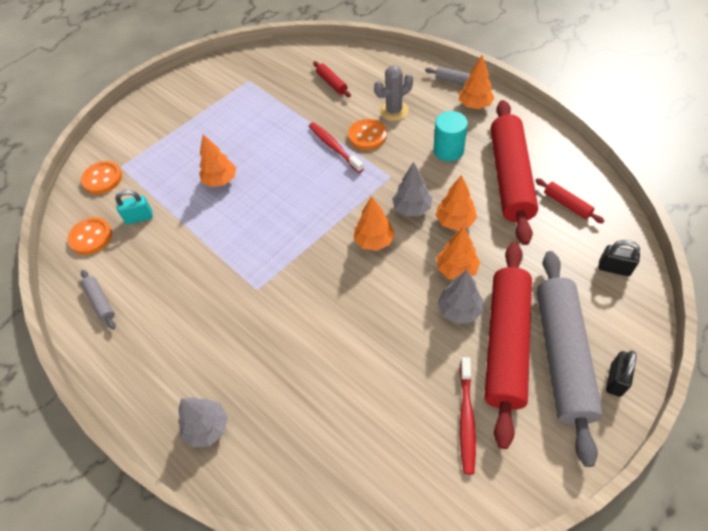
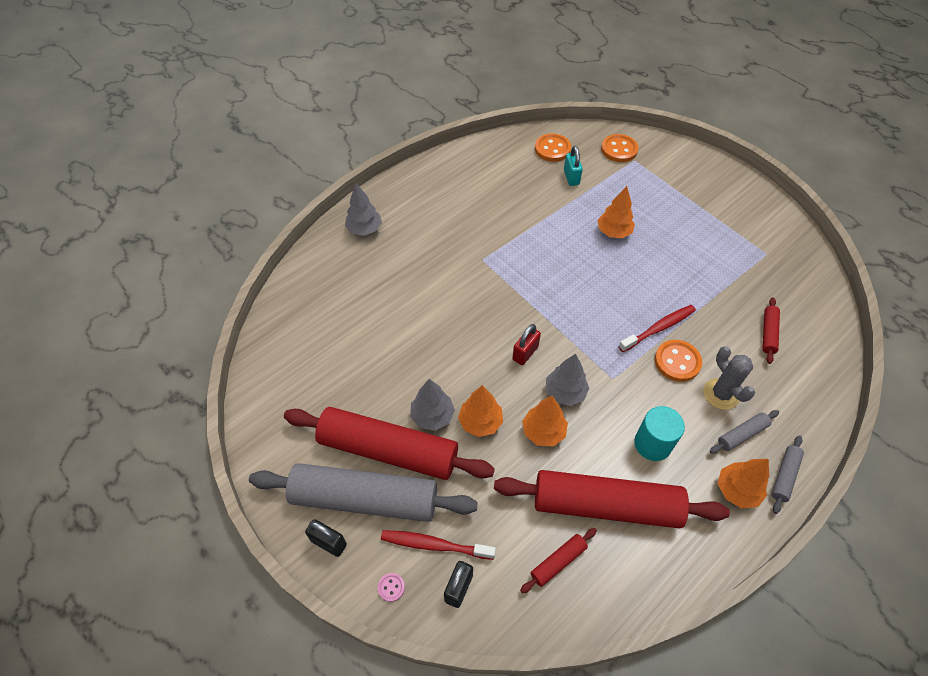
camera: 90 degrees right, 0 degrees up
grey rolling pin [81,270,116,330] -> grey rolling pin moved to [710,410,779,454]
red rolling pin [313,61,351,97] -> red rolling pin turned 45 degrees counterclockwise [762,297,780,364]
orange tree [354,196,395,251] -> red padlock [512,324,541,365]
red toothbrush [460,357,476,475] -> red toothbrush moved to [381,530,496,560]
none -> pink button [378,573,405,602]

